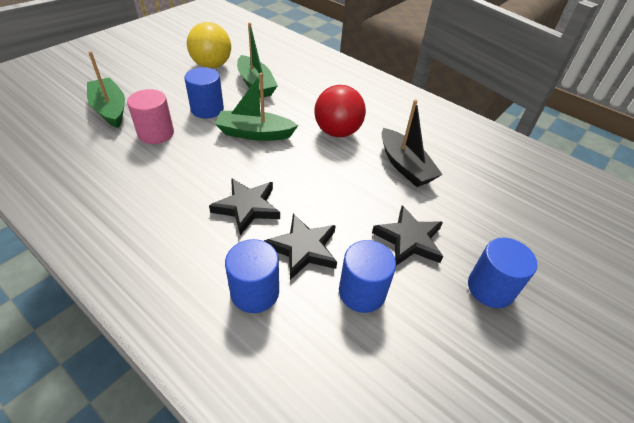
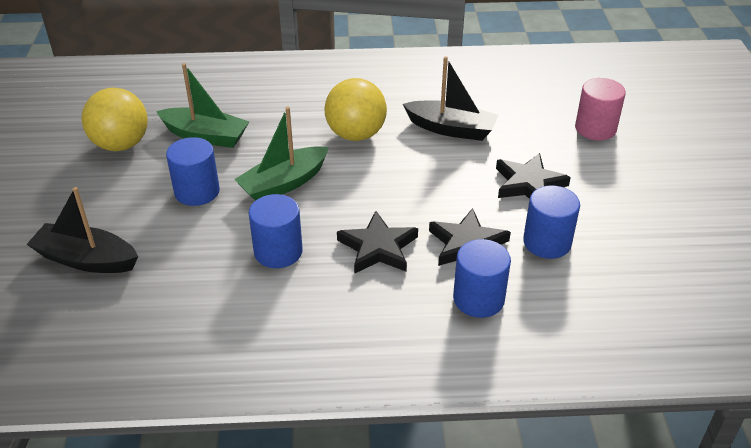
camera: 40 degrees left, 5 degrees down
green boat [87,51,125,128] -> black boat [26,187,138,273]
pink cylinder [127,89,174,144] -> pink cylinder moved to [575,78,626,140]
red ball [314,85,366,137] -> yellow ball [325,78,387,141]
blue cylinder [468,238,537,308] -> blue cylinder moved to [248,194,303,268]

